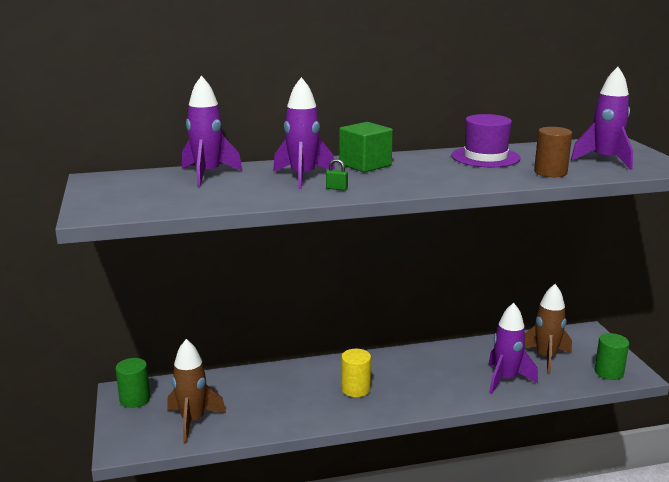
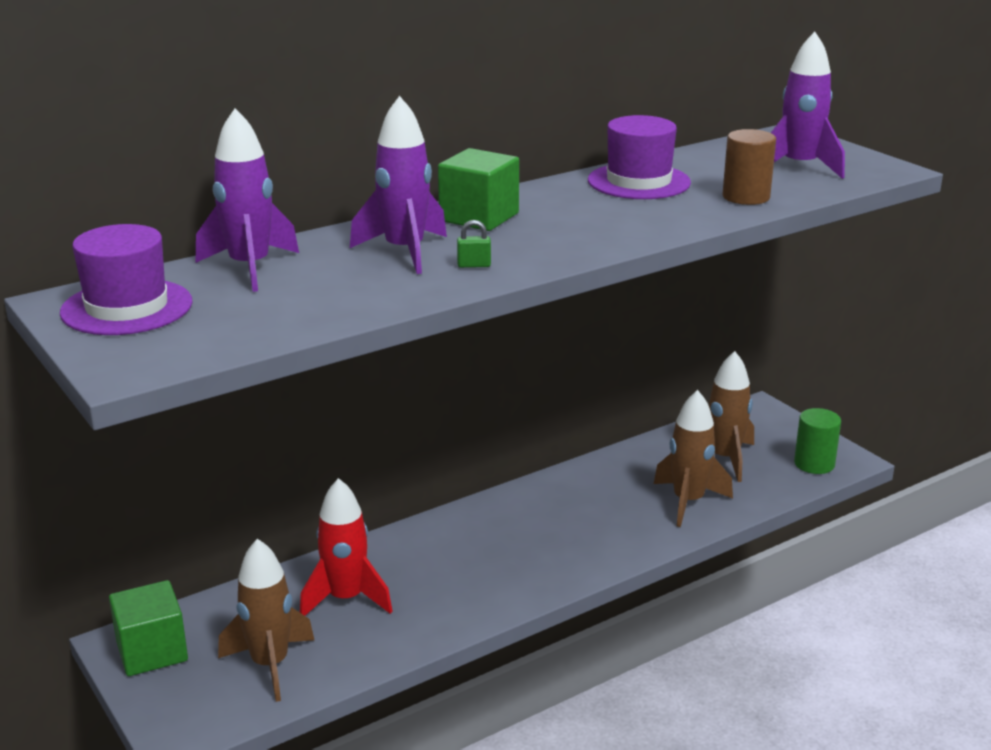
camera: 20 degrees left, 5 degrees up
green cylinder [116,358,150,408] -> green cube [109,580,188,676]
yellow cylinder [341,349,371,397] -> none
purple rocket [488,303,538,394] -> brown rocket [654,390,733,527]
none -> purple hat [60,224,192,335]
none -> red rocket [300,478,393,616]

